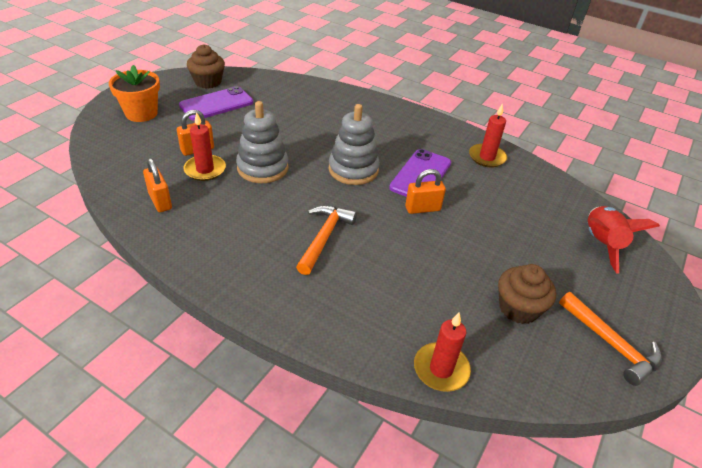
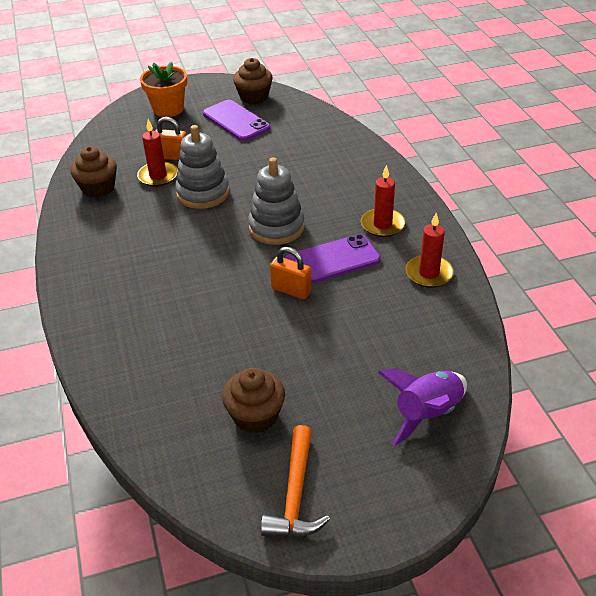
camera: 45 degrees right, 0 degrees up
orange padlock [143,158,172,212] -> brown cupcake [70,146,117,198]
purple phone [179,86,253,121] -> purple phone turned 45 degrees clockwise [203,100,270,141]
orange hammer [296,205,357,275] -> none
red candle [414,313,471,392] -> red candle moved to [361,165,405,237]
red rocket [588,206,660,274] -> purple rocket [378,368,467,446]

